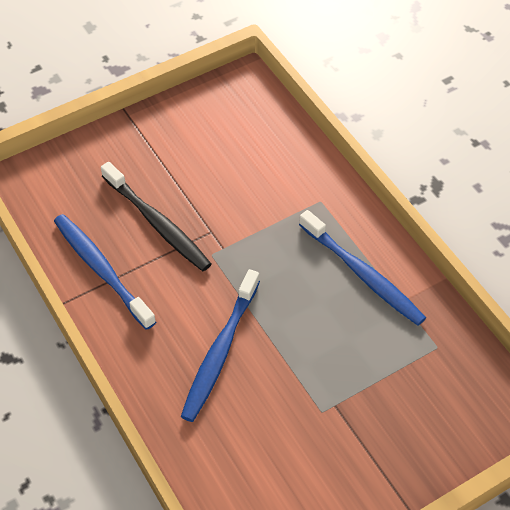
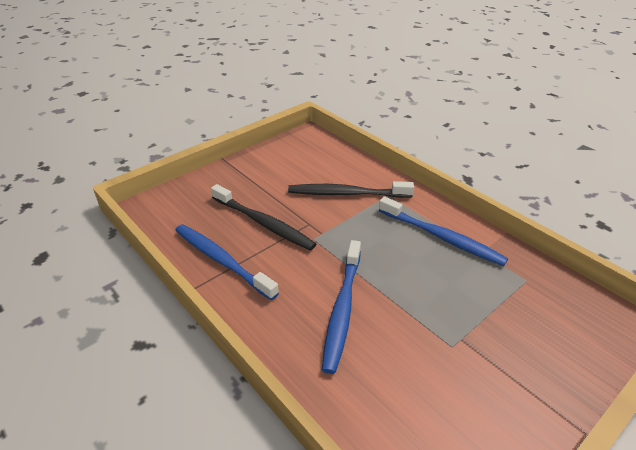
camera: 10 degrees left, 15 degrees down
none -> black toothbrush [288,181,414,198]

